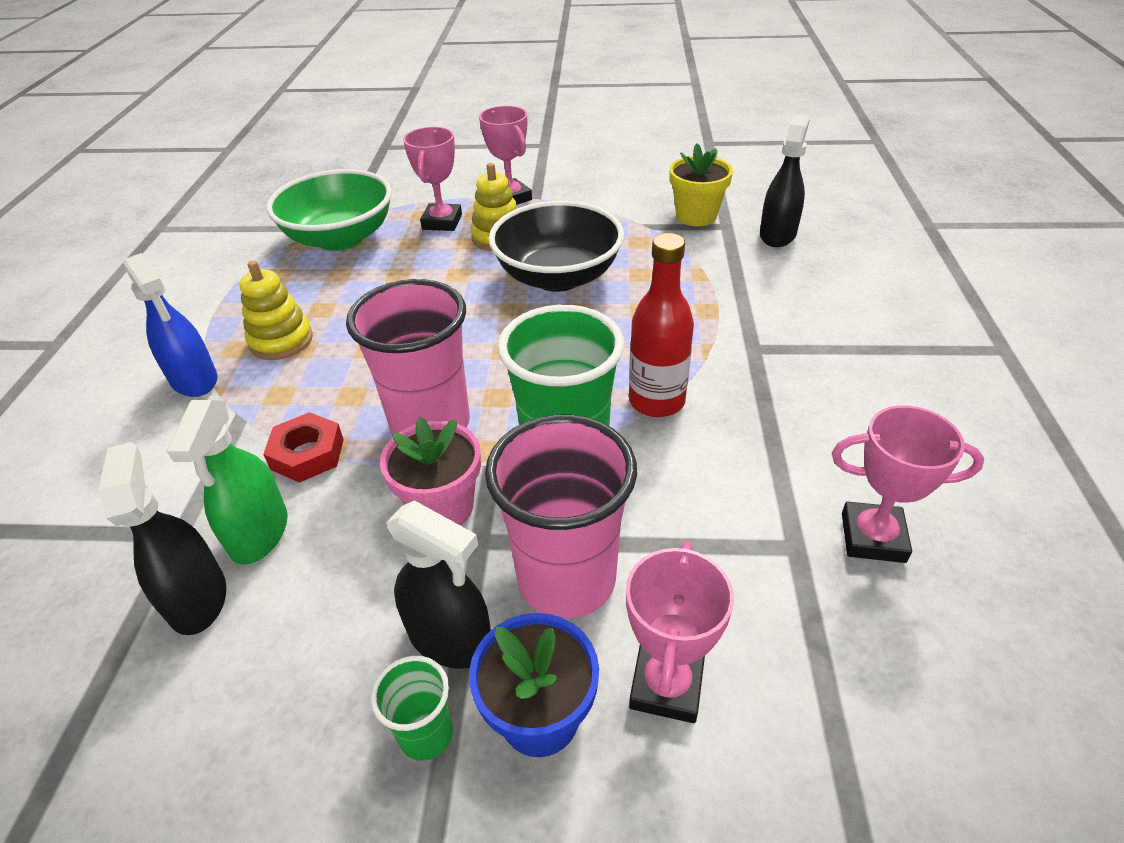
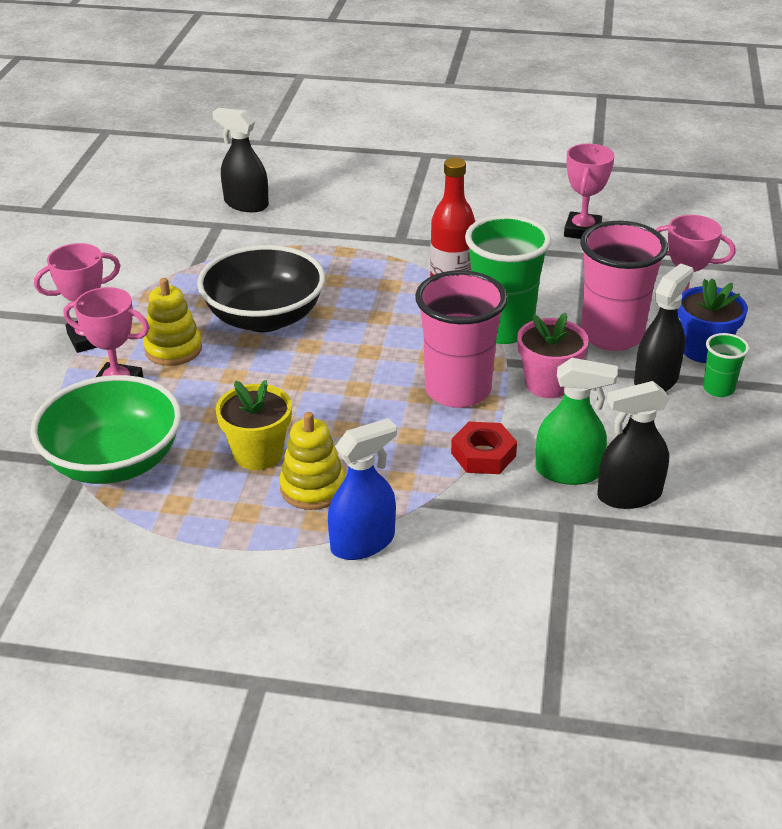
camera: 85 degrees left, 5 degrees down
yellow flower pot [669,143,733,226] -> yellow flower pot moved to [216,380,292,470]

